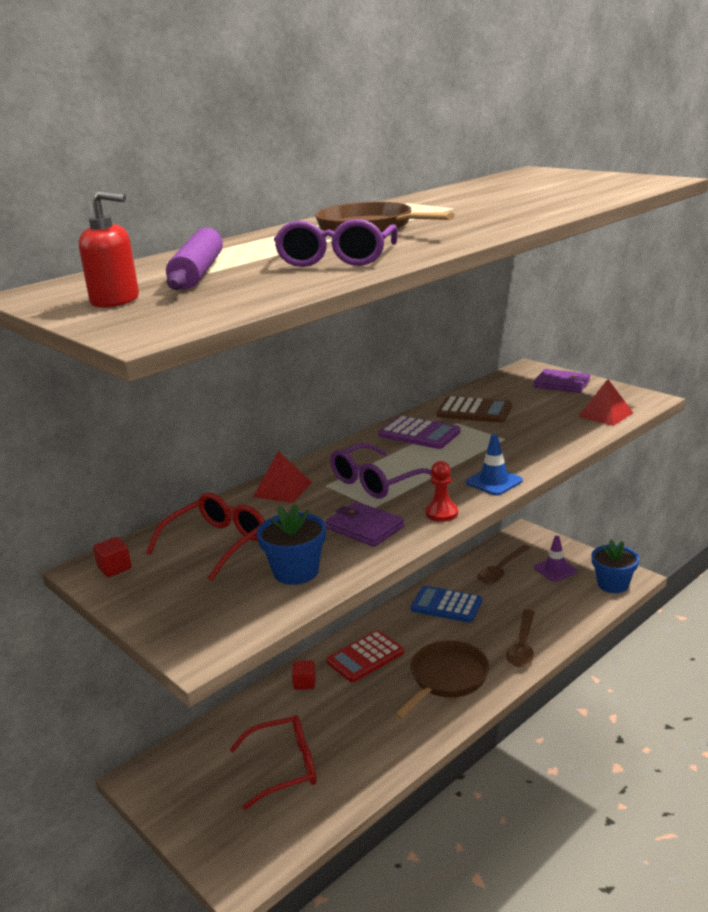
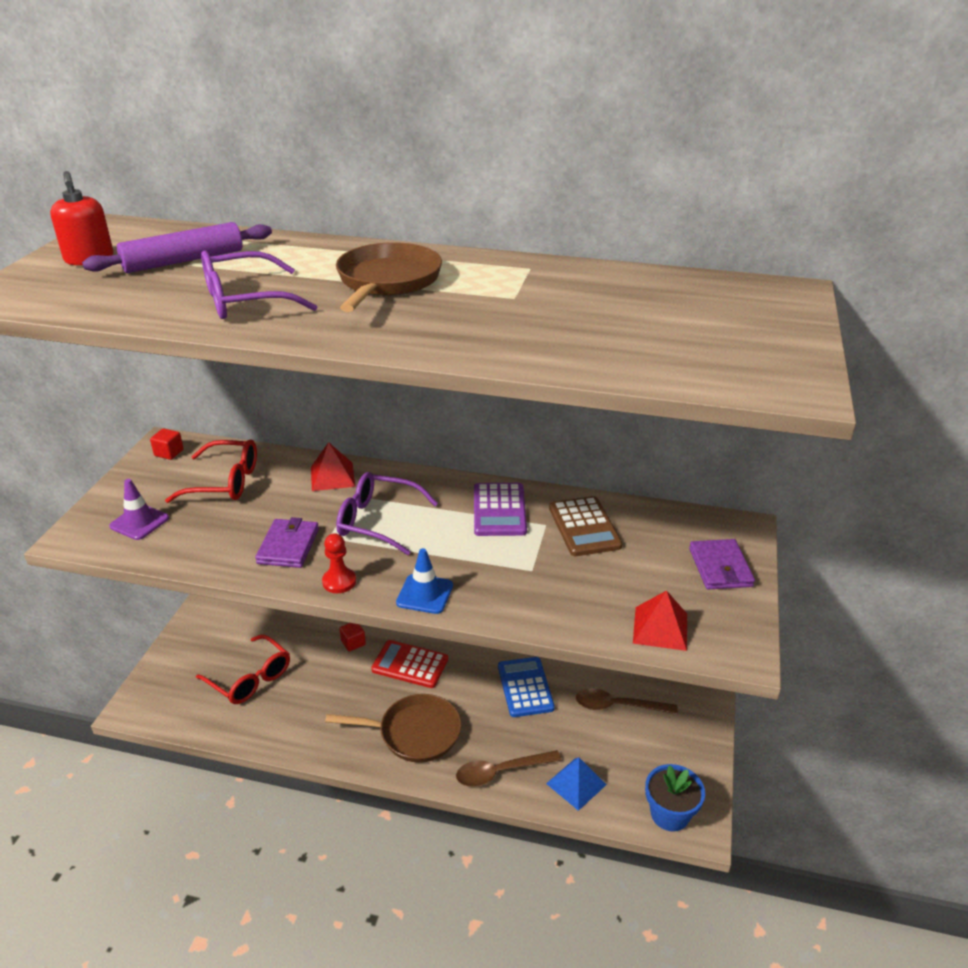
camera: 55 degrees right, 10 degrees up
blue flower pot [257,504,326,585] -> none
purple traffic cone [534,536,577,582] -> purple traffic cone moved to [109,479,169,540]
none -> blue pyramid [546,757,607,811]

